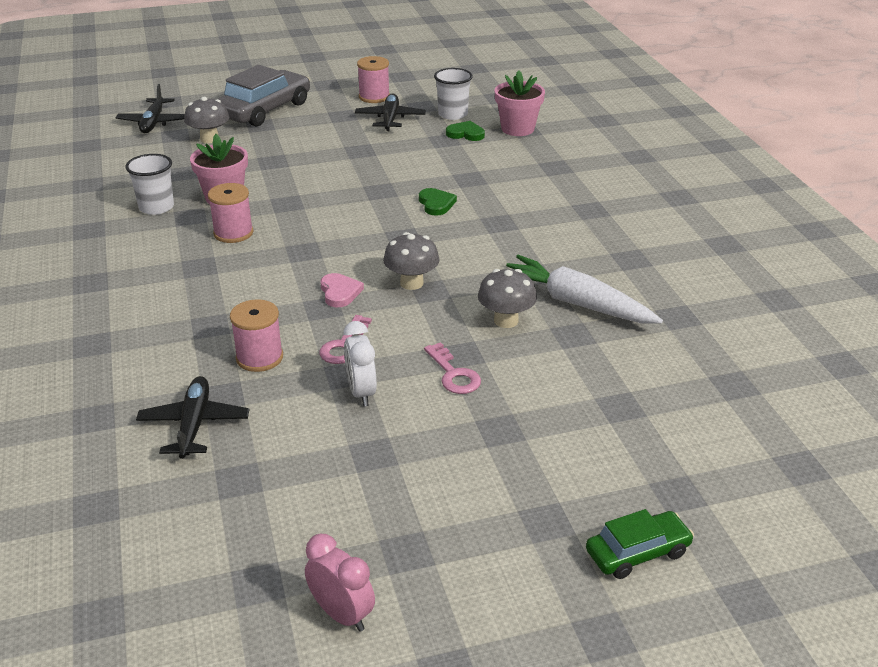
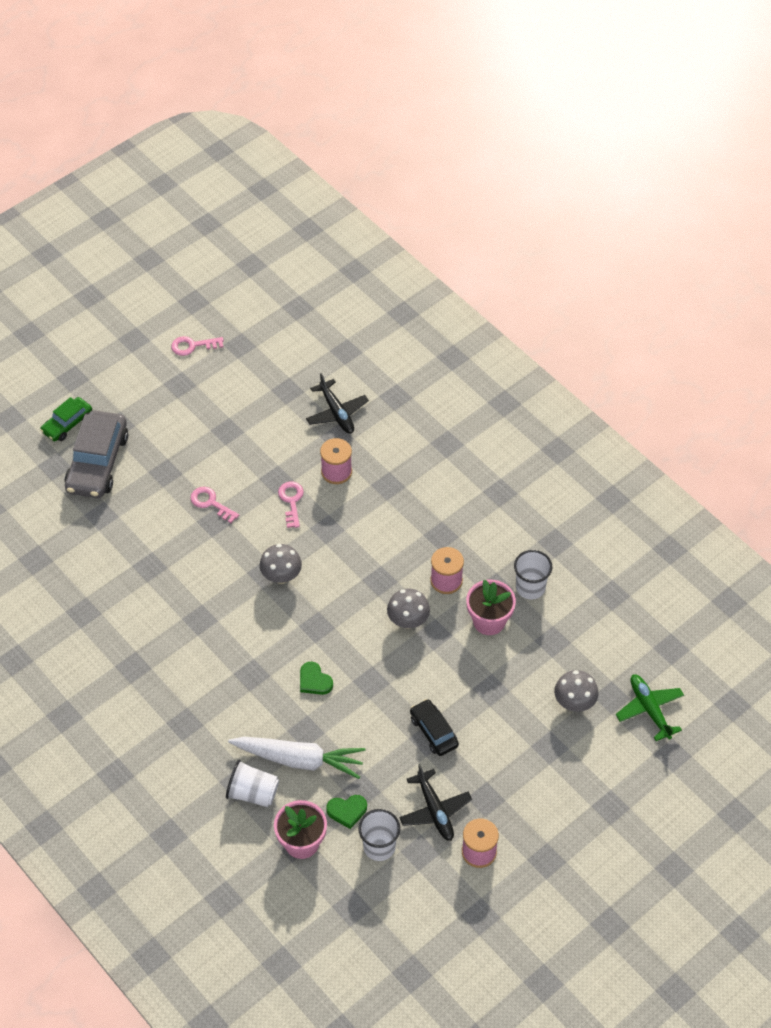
camera: 155 degrees right, 20 degrees up
black plane [116,84,185,133] -> green plane [616,675,684,741]
grey car [218,65,310,126] -> grey car moved to [65,411,128,498]
pink clock [305,534,375,632] -> pink key [171,336,224,356]
pink heart [320,273,364,307] -> none
white clock [343,321,377,406] -> none
grey mushroom [478,269,537,328] -> grey mushroom moved to [387,588,430,629]
white carrot [506,255,663,324] -> white carrot moved to [228,737,366,779]
none -> white cup [226,760,279,807]
none -> black car [410,699,459,756]

